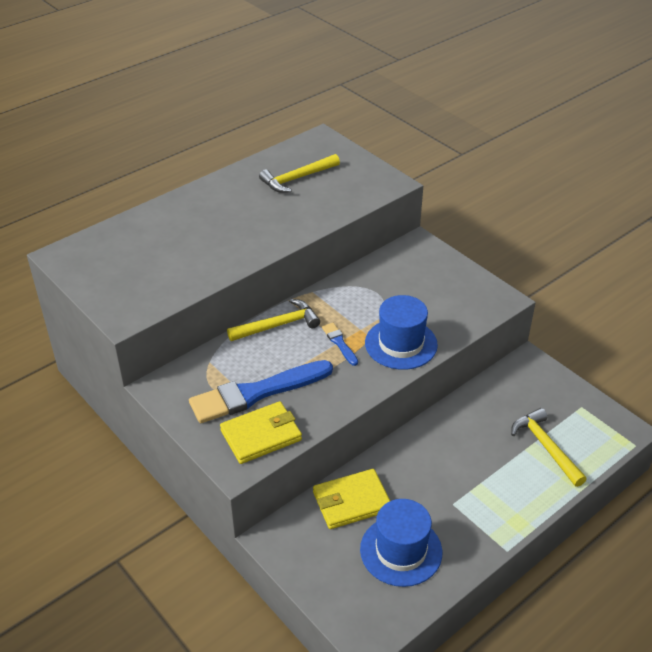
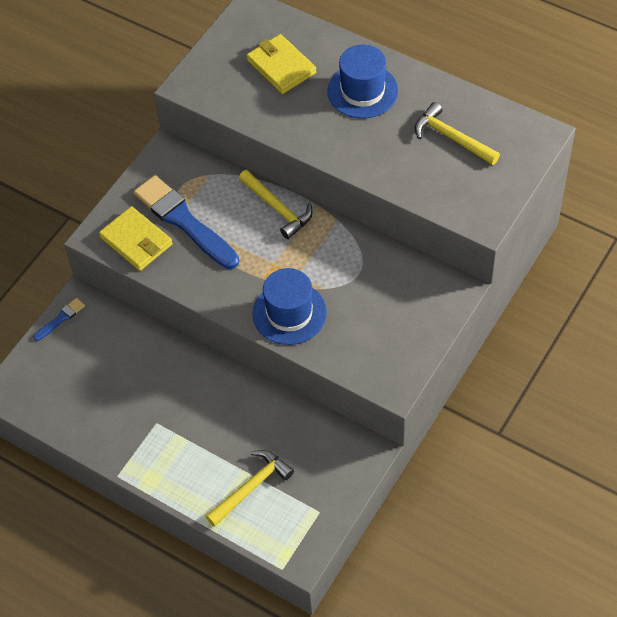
camera: 75 degrees right, 15 degrees up
yellow wallet [313,469,390,529] -> yellow wallet moved to [246,34,316,94]
blue brush [322,323,358,366] -> blue brush moved to [33,298,85,341]
blue hat [360,499,442,587] -> blue hat moved to [328,45,398,119]

